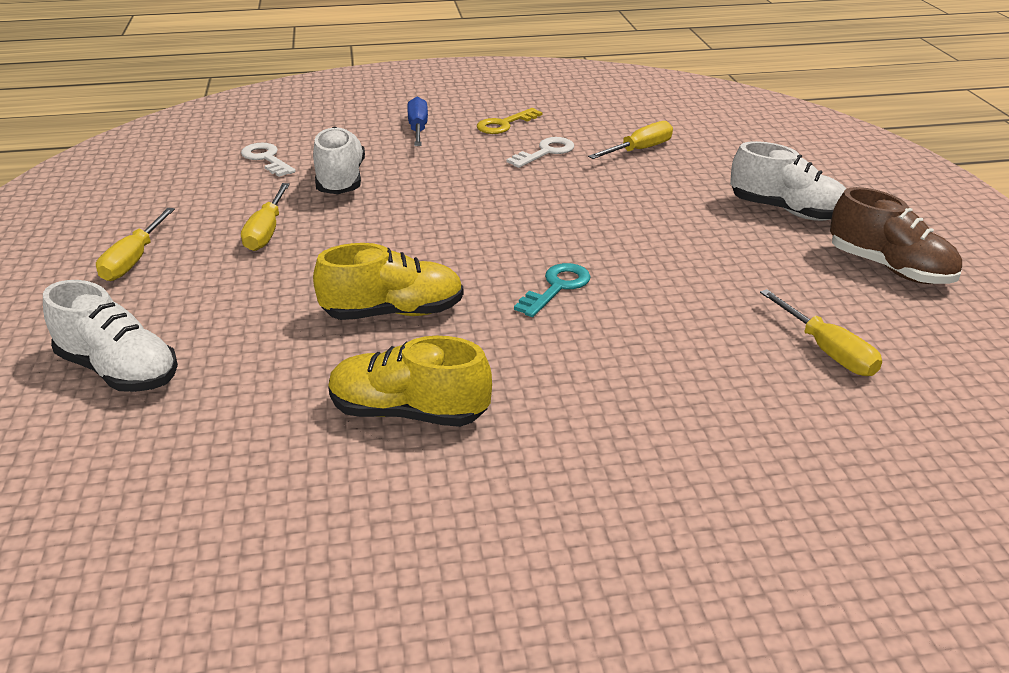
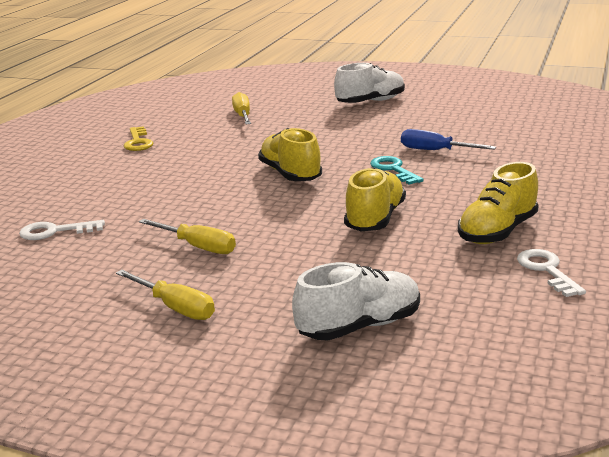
camera: 60 degrees left, 10 degrees down
white shoe [313,127,365,194] -> none
blue screwdriver [407,97,428,146] -> blue screwdriver moved to [401,129,496,150]
white key [507,137,574,168] -> white key moved to [517,249,586,297]
yellow screwdriver [760,289,882,376] -> none
brown shoe [830,187,962,284] -> none
none -> yellow shoe [258,128,322,181]

